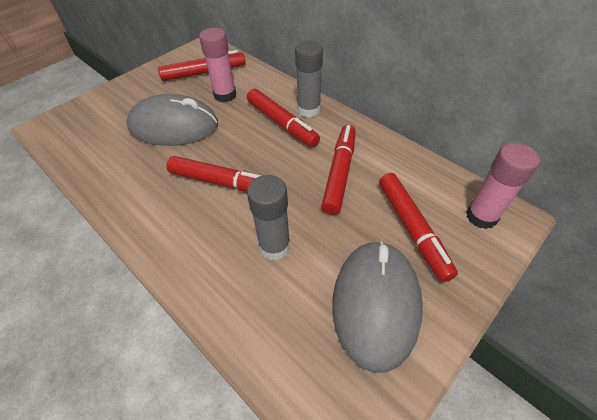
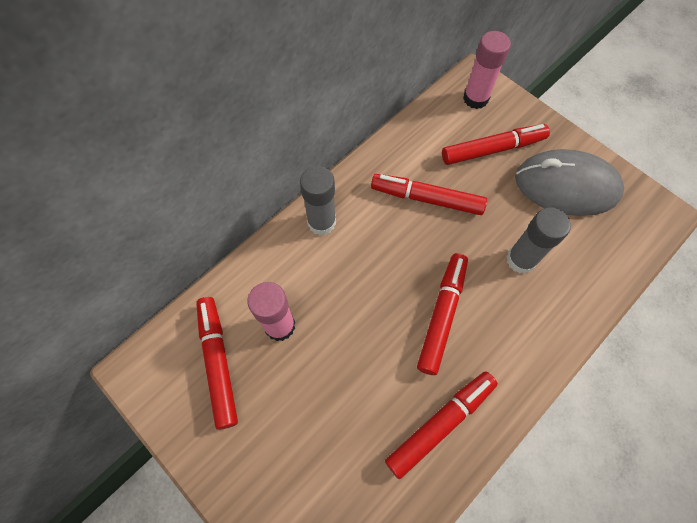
camera: 90 degrees left, 15 degrees up
grey mouse [127,94,218,146] -> none
red marker [247,89,320,147] -> red marker moved to [385,372,498,479]

